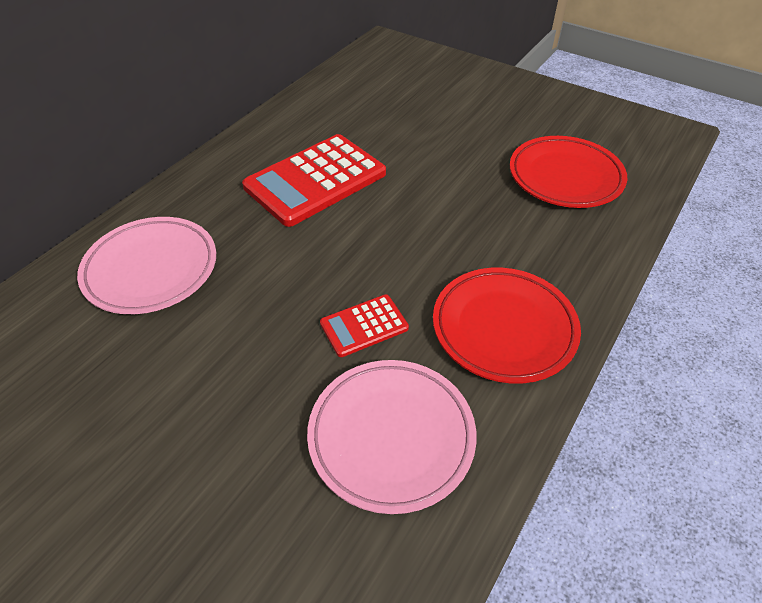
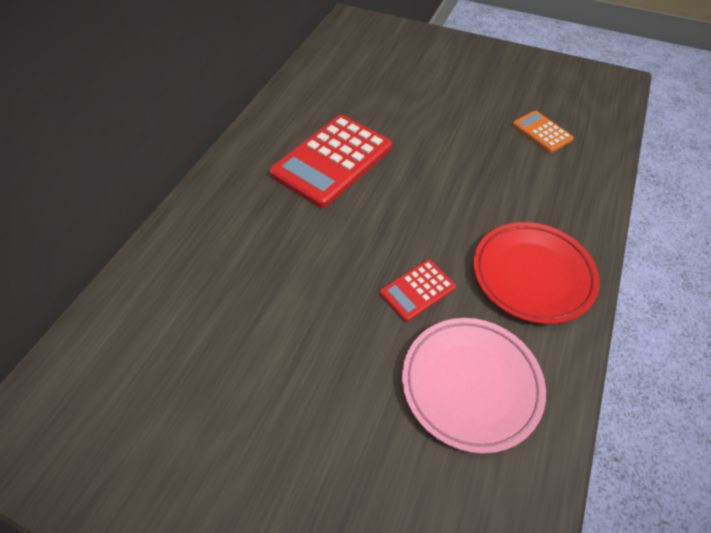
camera: 10 degrees left, 5 degrees up
pink plate [77,217,216,314] -> none
red plate [510,136,627,208] -> orange calculator [513,111,574,153]

